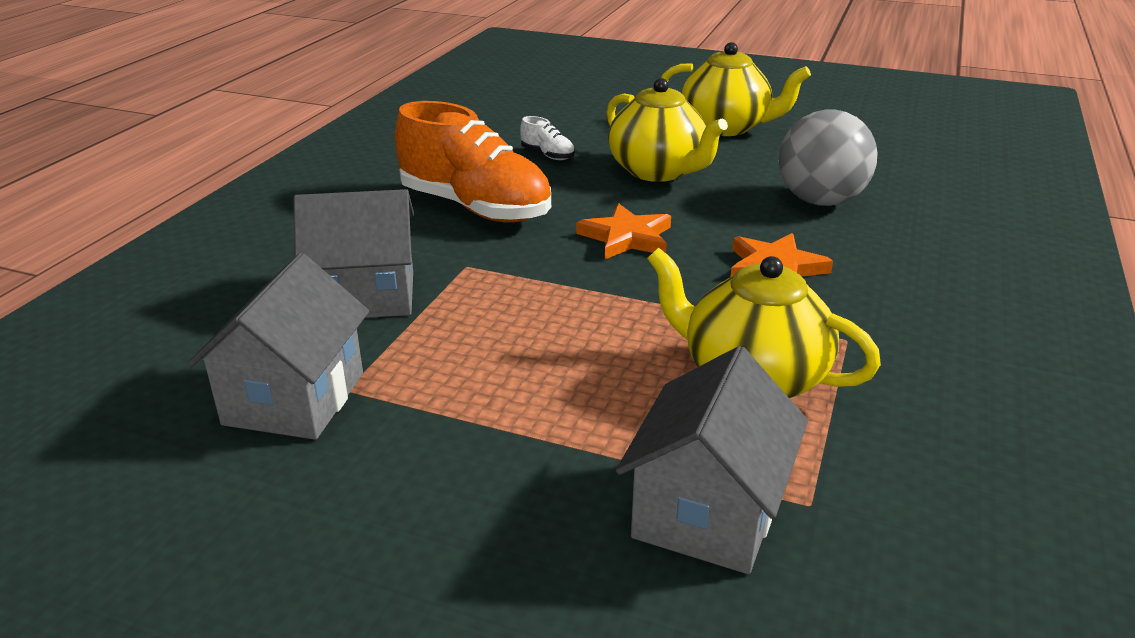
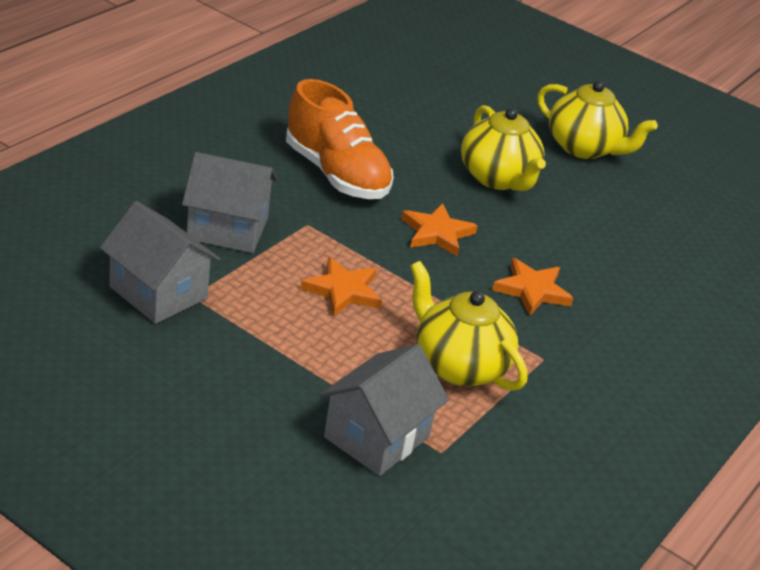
camera: 10 degrees right, 5 degrees up
grey house [187,253,369,440] -> grey house turned 75 degrees counterclockwise [100,201,220,324]
white shoe [520,116,575,160] -> none
grey ball [779,110,878,206] -> none
none -> orange star [300,257,382,317]

